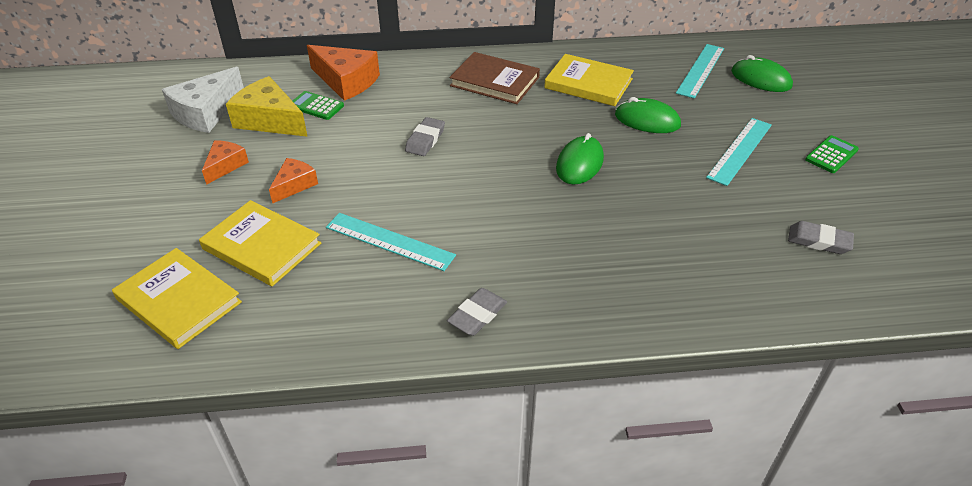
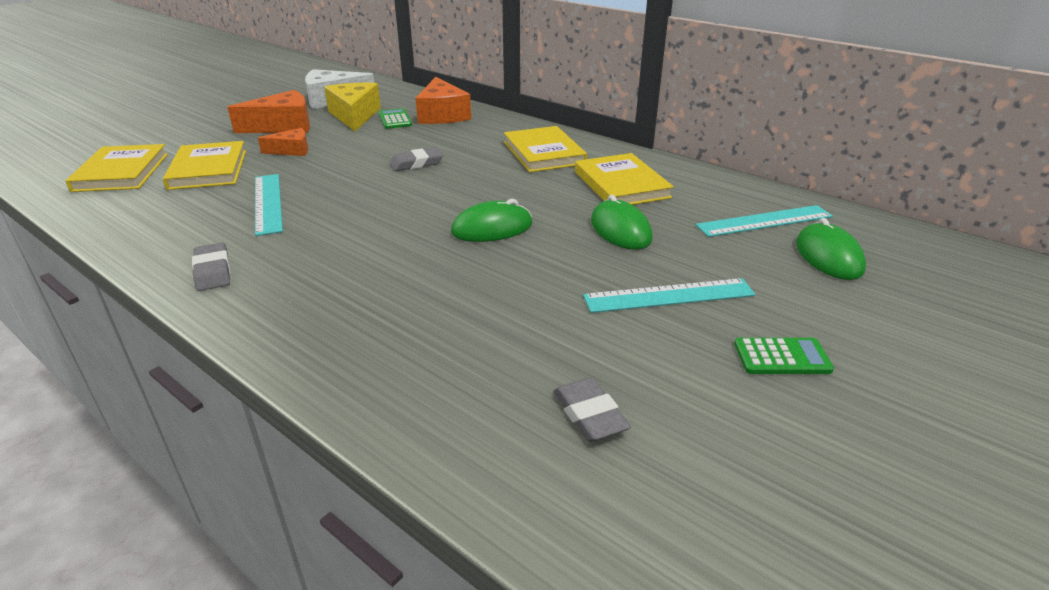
camera: 45 degrees right, 10 degrees down
orange cheese [202,140,249,185] -> orange cheese [227,90,310,133], size x1.74
grey eraser [447,288,507,336] -> grey eraser turned 75 degrees clockwise [192,242,230,291]
brown book [449,52,540,104] -> yellow book [504,126,587,172]

